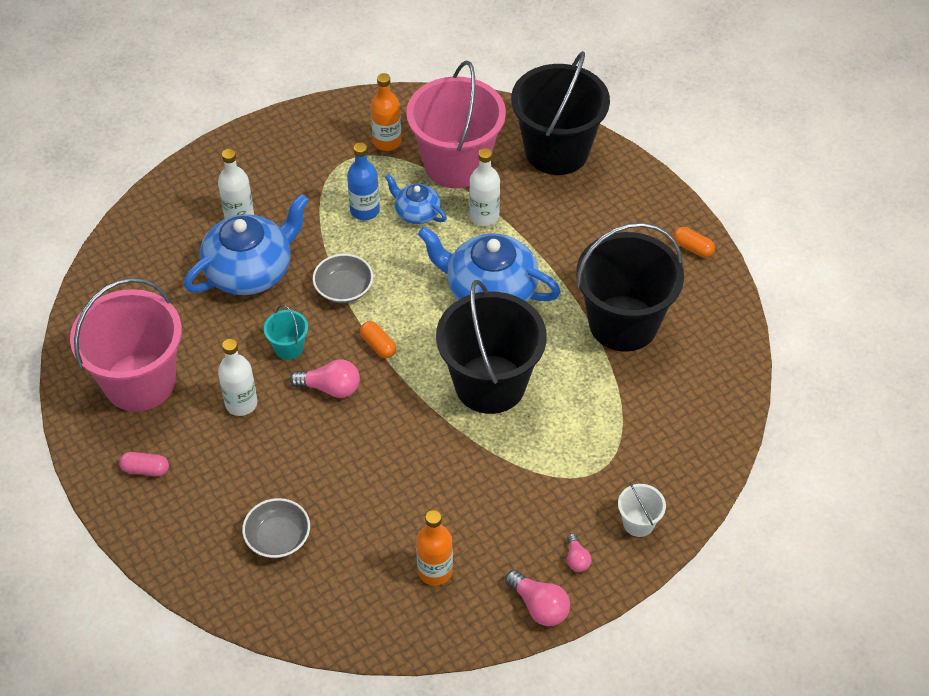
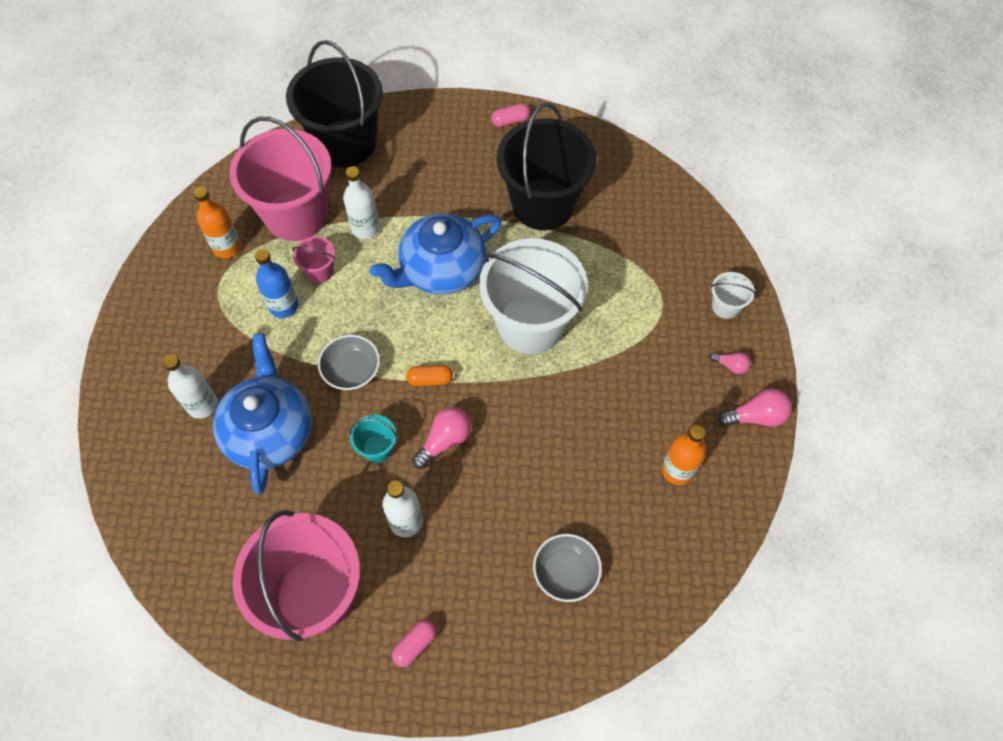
camera: 55 degrees left, 10 degrees up
blue teapot [385,174,447,224] -> pink bucket [292,236,335,283]
black bucket [436,280,547,414] -> white bucket [479,238,587,354]
orange capsule [673,227,715,257] -> pink capsule [491,103,530,127]

